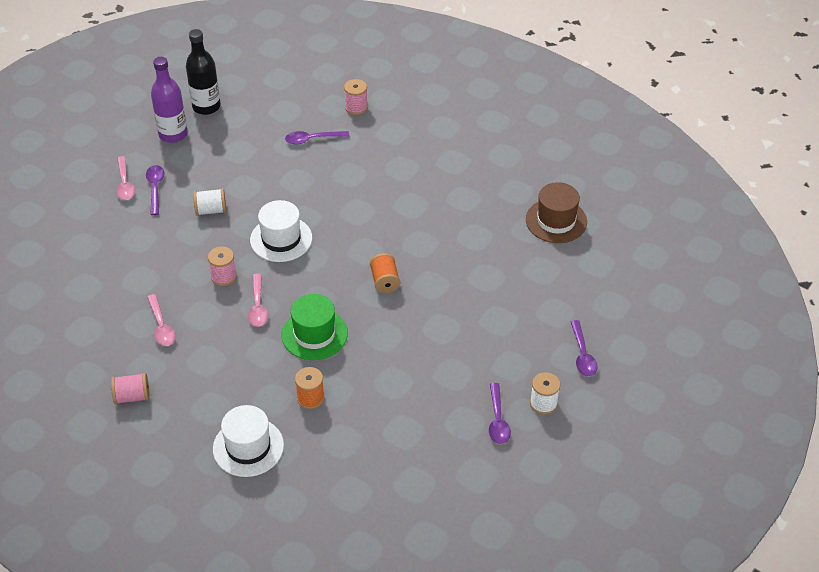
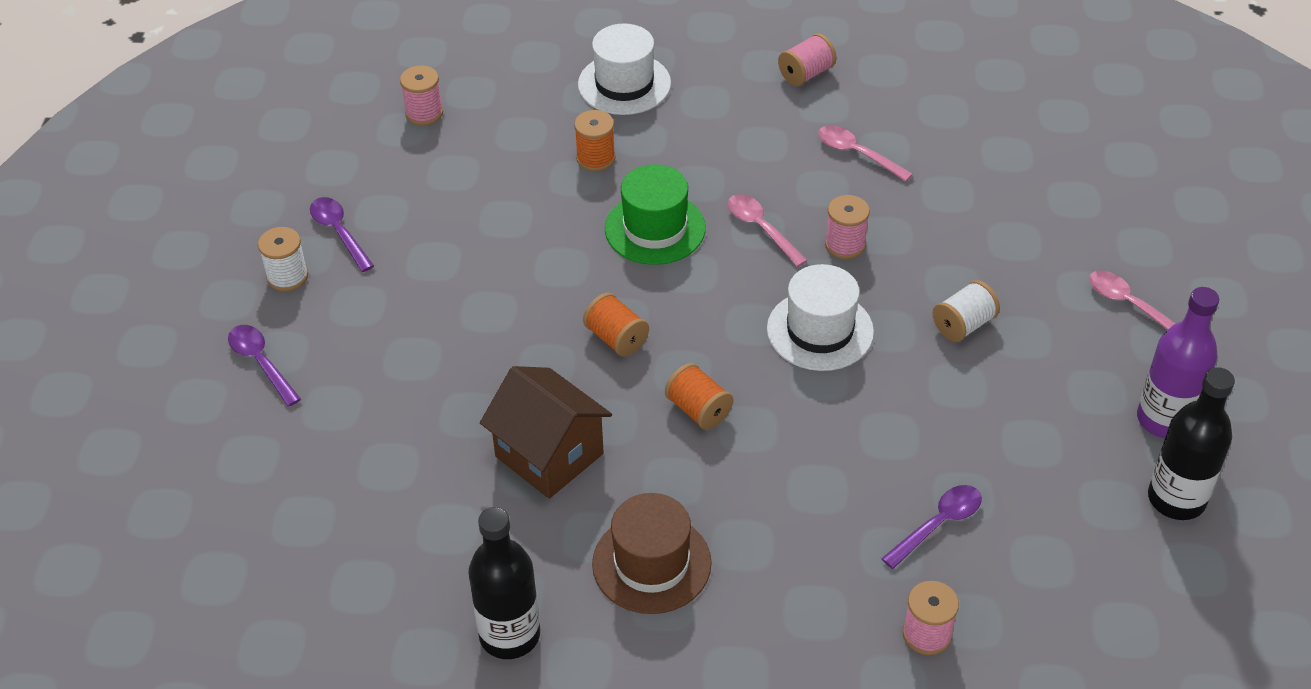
camera: 150 degrees right, 0 degrees up
purple spoon [146,165,165,215] -> none
brown hat [526,182,587,243] -> brown hat moved to [592,493,712,614]
none -> pink spool [400,65,443,126]
none -> black bottle [468,507,540,659]
none -> brown house [480,366,612,499]
none -> orange spool [665,363,733,430]

